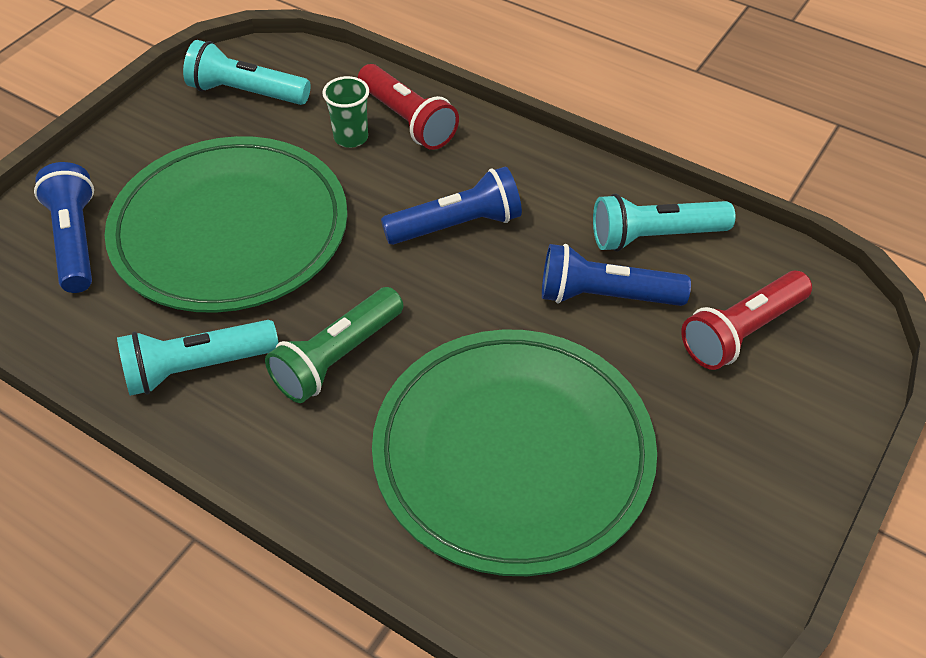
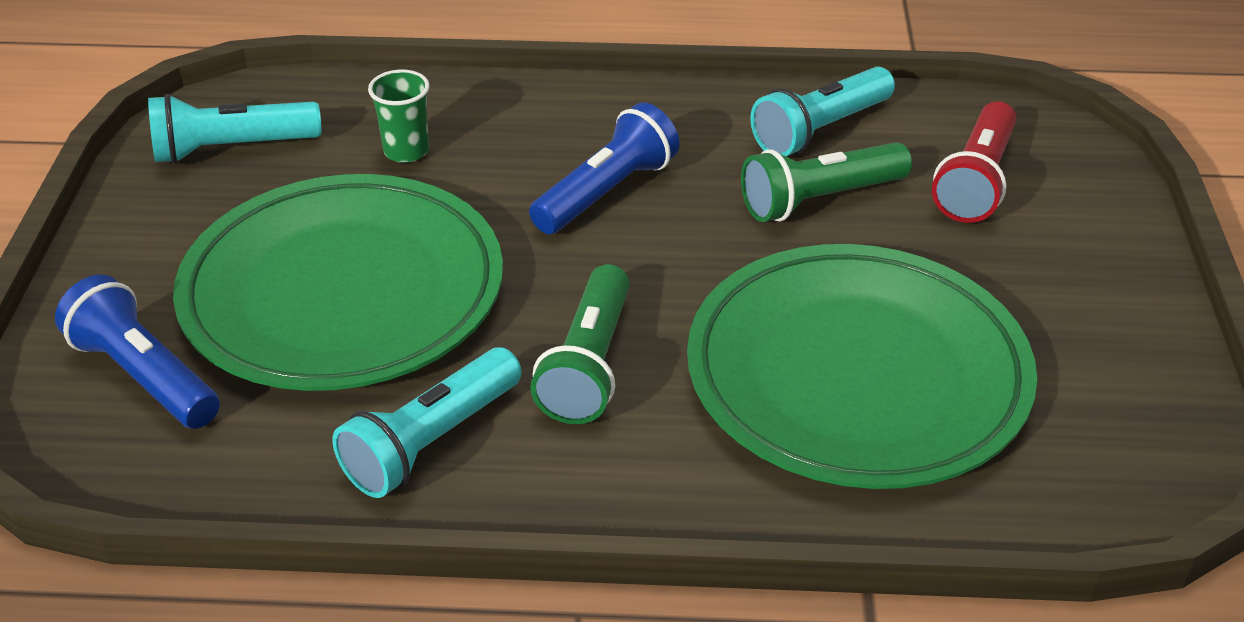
camera: 30 degrees left, 10 degrees down
red flashlight [358,64,459,150] -> none
blue flashlight [542,244,691,306] -> green flashlight [741,142,912,222]

